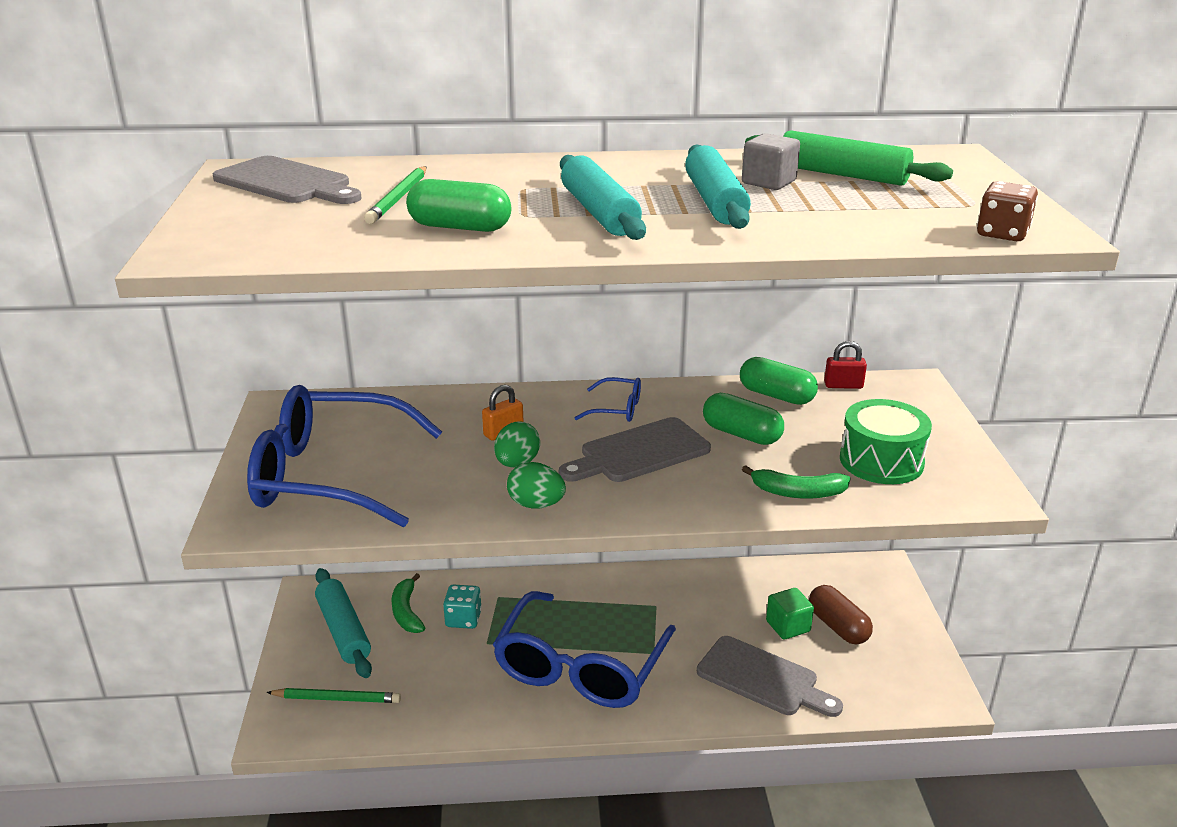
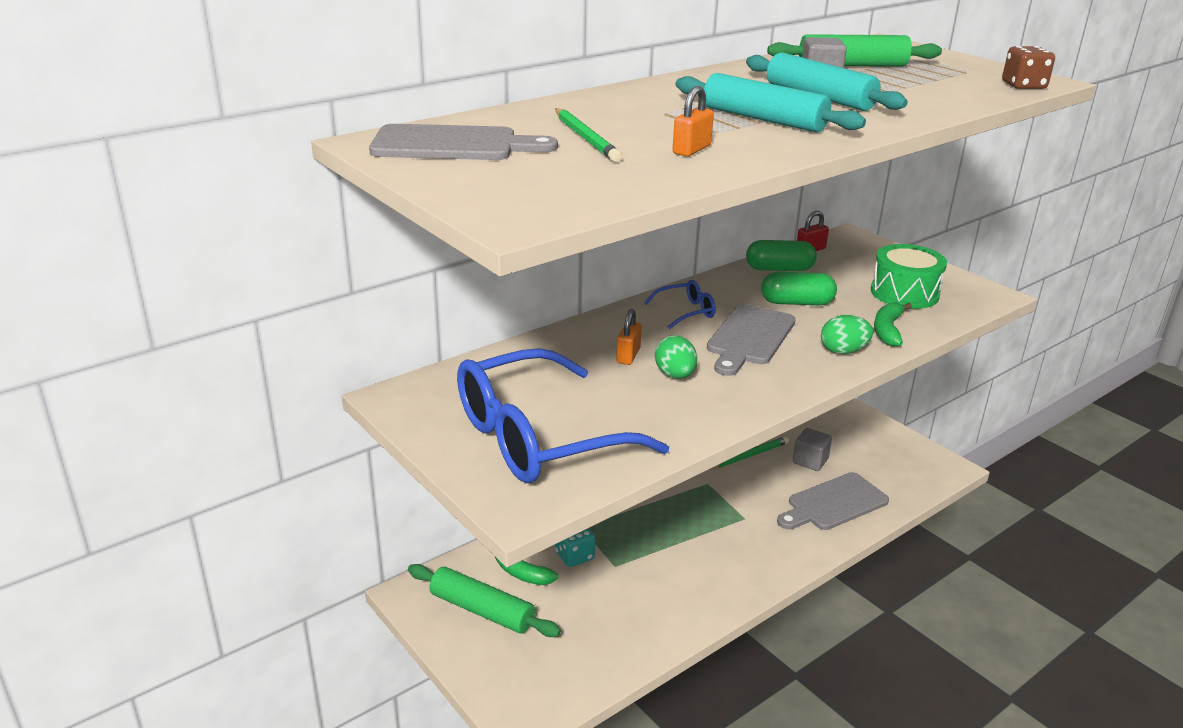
camera: 35 degrees left, 0 degrees up
green pencil [266,688,401,703] -> green pencil moved to [711,436,789,469]
turquoise rolling pin [315,568,372,678] -> green rolling pin [408,564,561,637]
green capsule [406,179,511,232] -> orange padlock [672,86,714,156]
blue glasses [493,591,676,708] -> none
green egg [507,462,566,509] -> green egg moved to [821,315,873,354]
grey cutting board [697,636,843,717] -> grey cutting board turned 150 degrees clockwise [777,472,889,530]
green banana [742,465,851,499] -> green banana turned 135 degrees clockwise [874,302,912,347]
green cube [766,588,814,639] -> grey cube [793,428,832,471]
brown capsule [809,585,873,644] -> none

